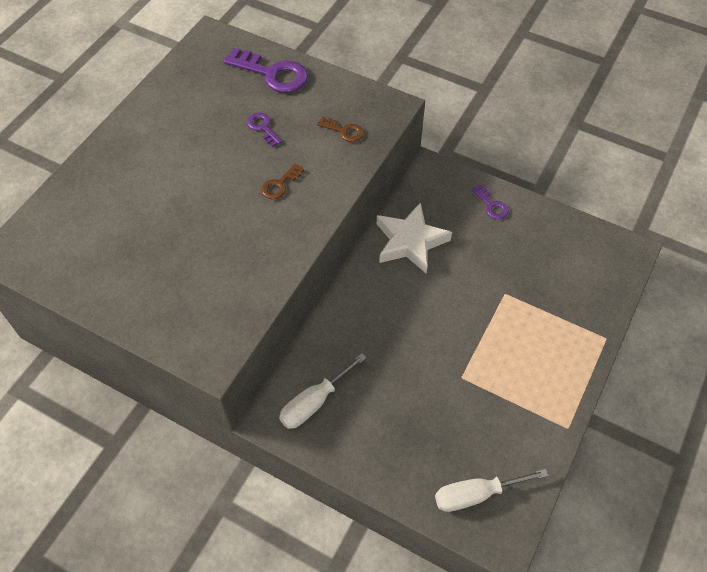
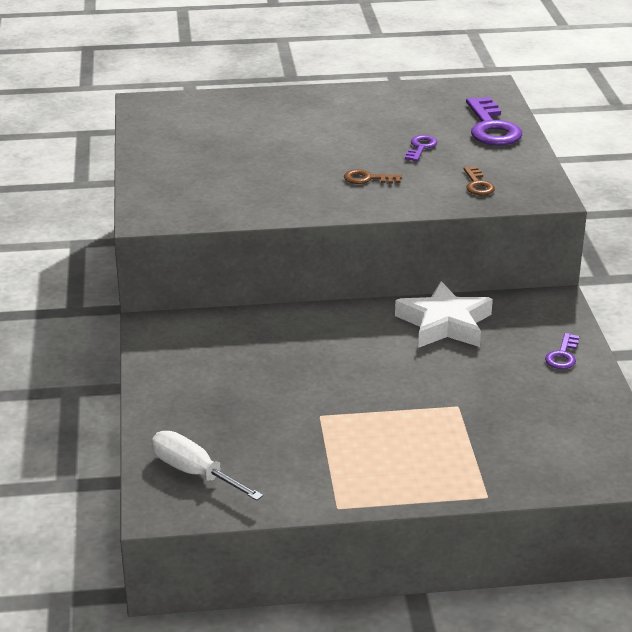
camera: 55 degrees right, 25 degrees down
white screwdriver [279,353,367,429] -> none

